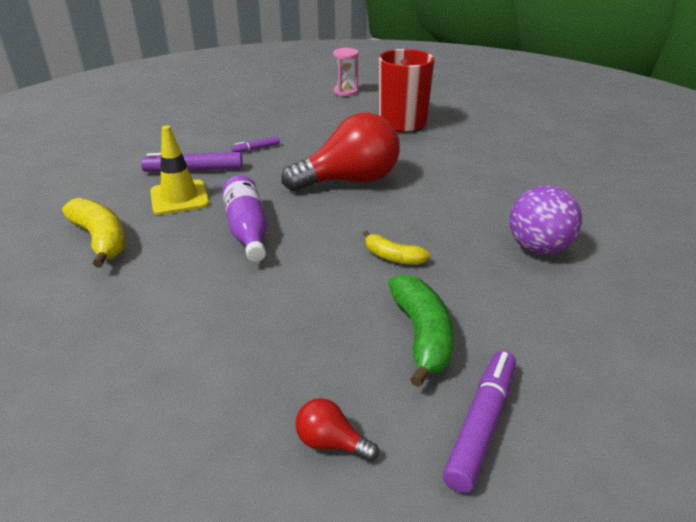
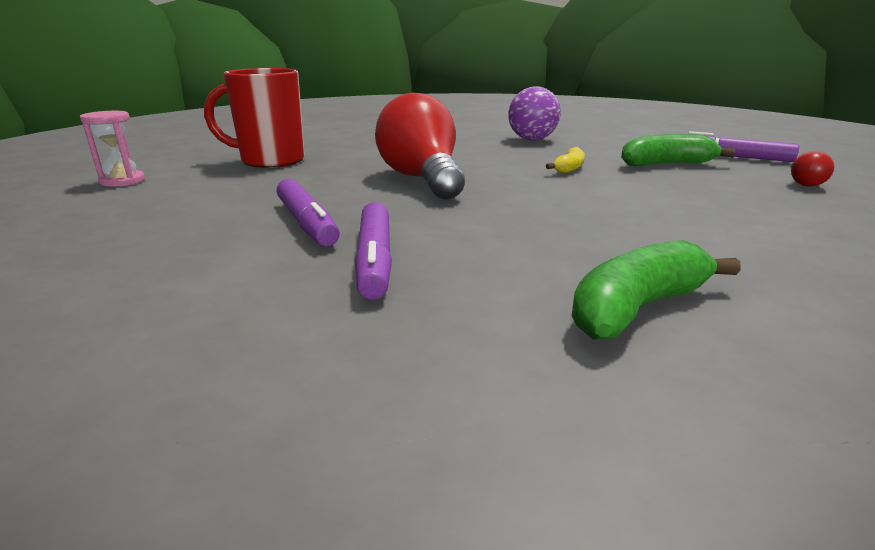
camera: 90 degrees left, 10 degrees down
yellow banana [62,198,126,268] -> green banana [572,240,741,340]
yellow traffic cone [150,125,209,215] -> none
purple bottle [222,175,267,262] -> none
purple marker [231,136,280,152] -> purple marker [277,179,340,246], size x1.86

